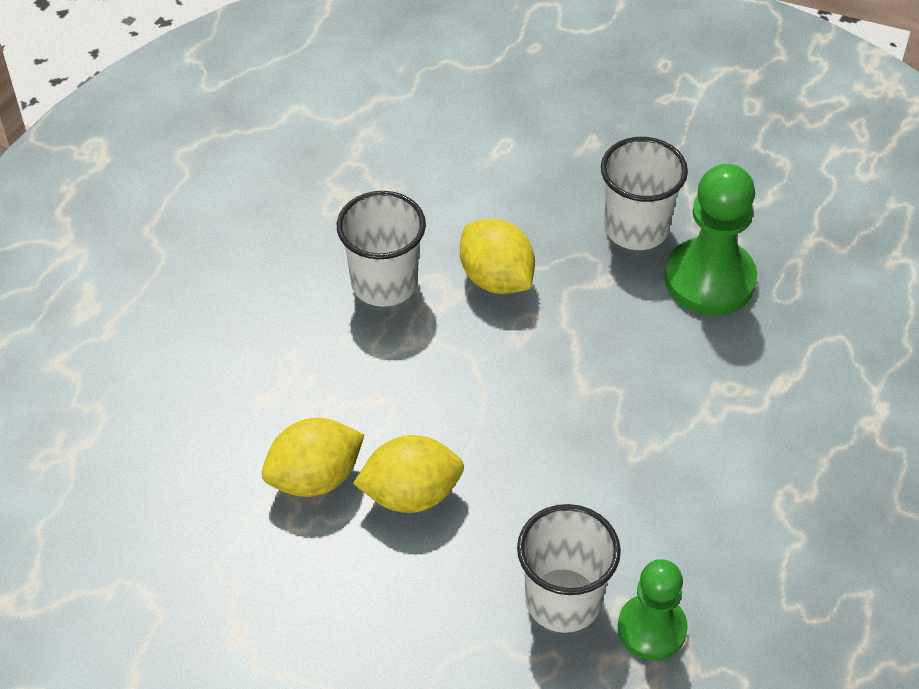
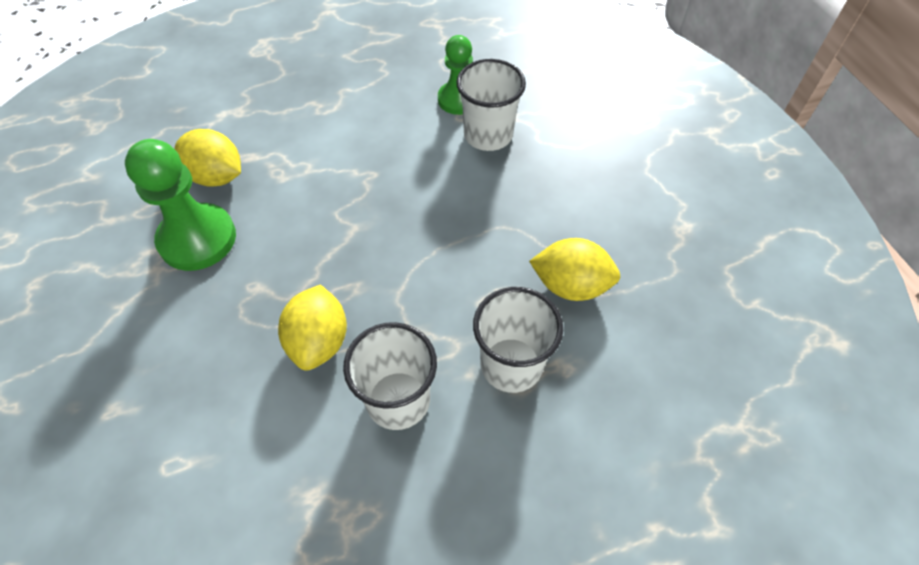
camera: 140 degrees left, 5 degrees up
yellow lemon [353,435,464,513] -> yellow lemon moved to [175,129,241,187]
white cup [601,137,688,250] -> white cup moved to [473,287,563,393]

